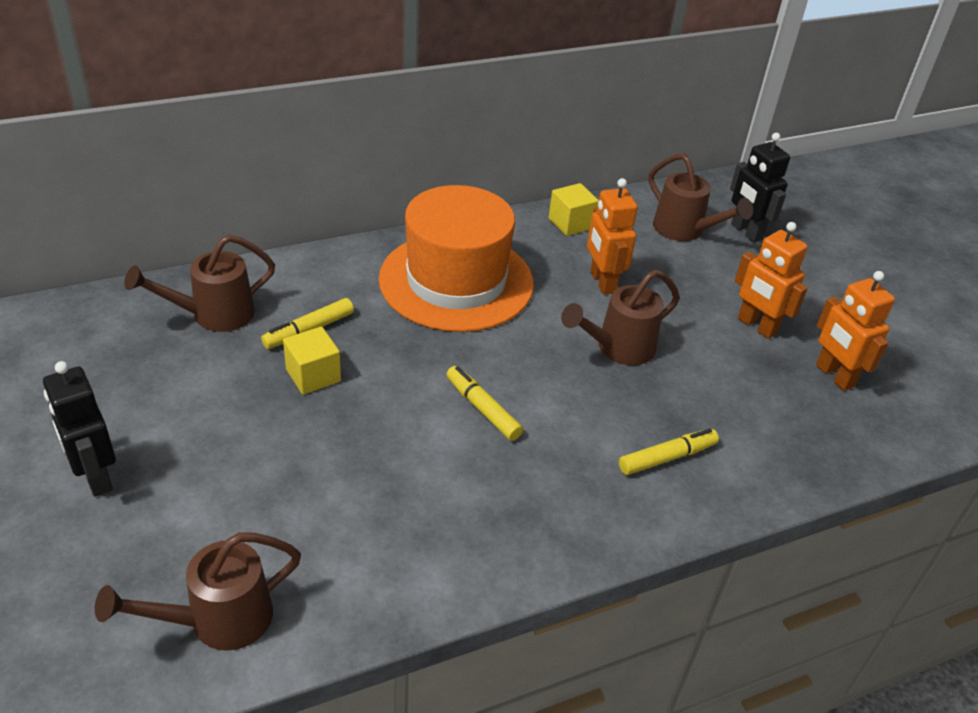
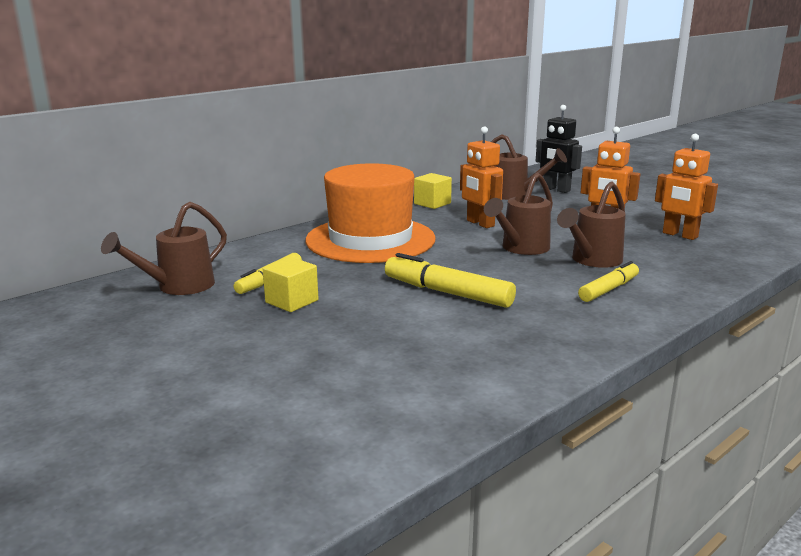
camera: 15 degrees left, 20 degrees down
black robot [43,361,116,497] -> none
brown watering can [95,532,301,651] -> brown watering can moved to [557,181,626,268]
yellow marker [446,366,523,441] -> yellow marker [385,253,516,308], size x1.52

